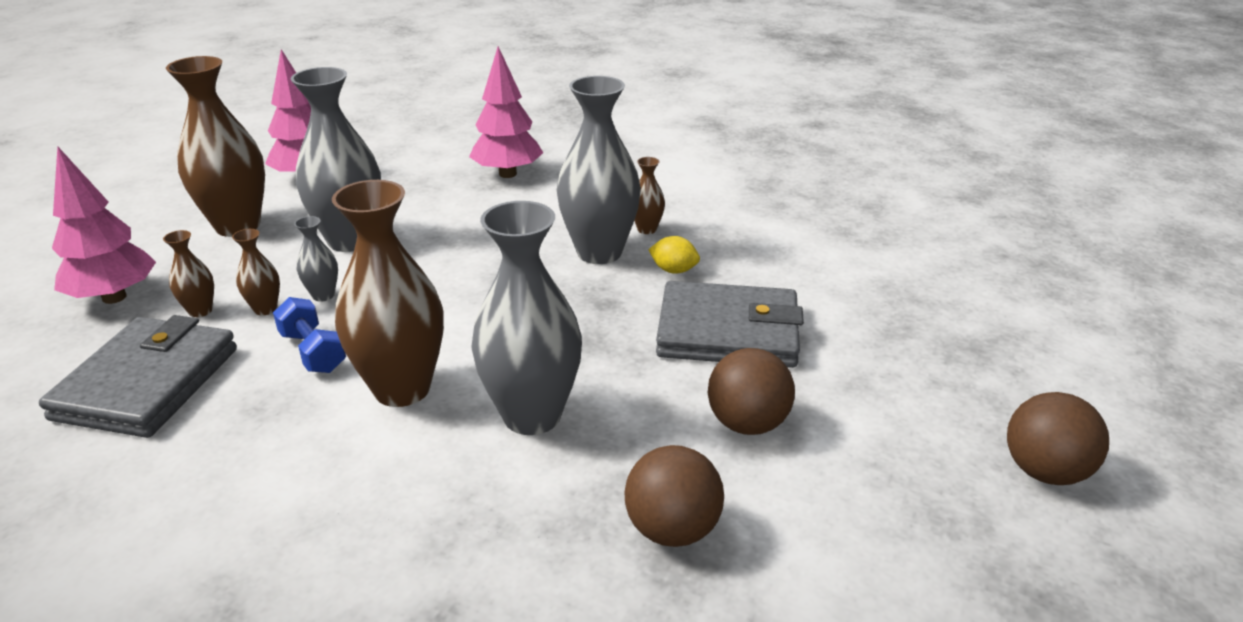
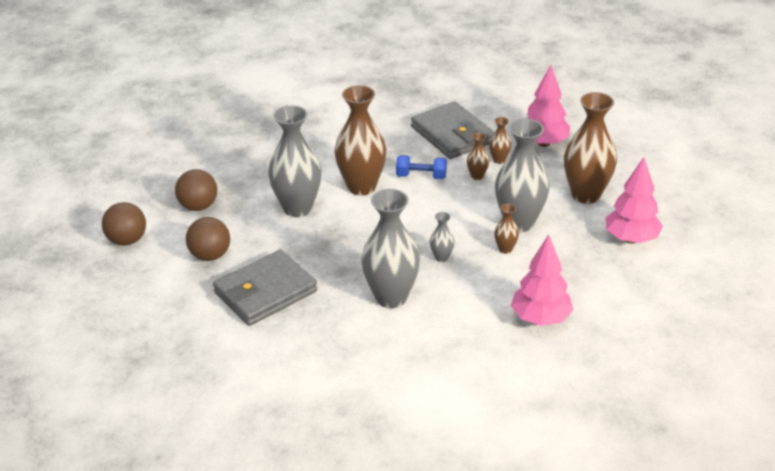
camera: 135 degrees right, 5 degrees up
grey vase [294,216,338,301] -> grey vase moved to [430,212,454,262]
brown vase [634,157,665,234] -> brown vase moved to [494,204,519,254]
yellow lemon [648,236,700,274] -> none
brown ball [1007,392,1109,485] -> brown ball moved to [102,202,146,246]

